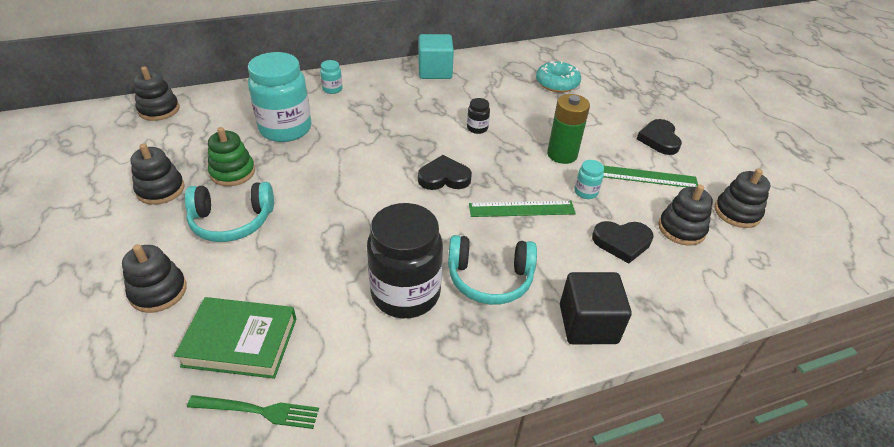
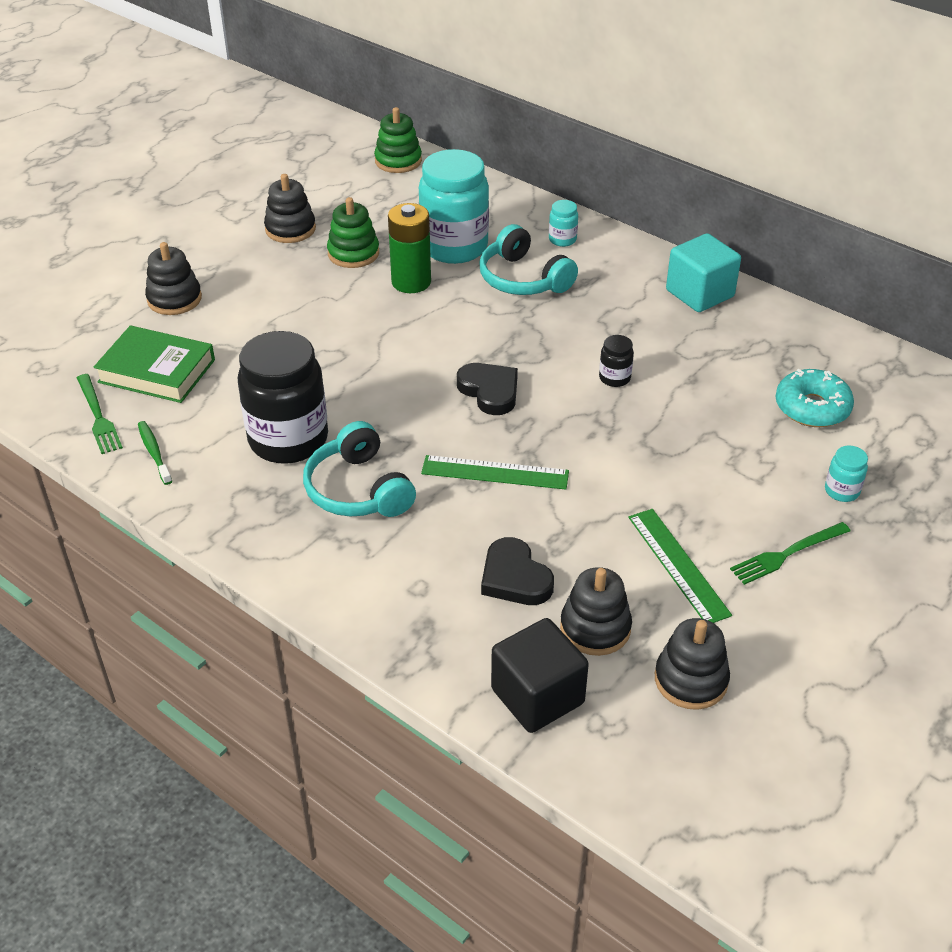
camera: 60 degrees right, 0 degrees up
black stacking toy [133,66,179,121] -> green stacking toy [374,107,422,173]
green book [174,297,296,379] -> green book turned 45 degrees counterclockwise [93,325,215,403]
turquoise headphones [185,182,274,242] -> turquoise headphones moved to [479,224,578,295]
green ruler [469,201,576,217] -> green ruler turned 45 degrees counterclockwise [421,455,569,490]
green battery [547,94,590,164] -> green battery moved to [388,203,431,293]
black cube [560,272,632,344] -> black cube moved to [491,618,589,733]
turquoise jar [575,160,604,199] -> turquoise jar moved to [825,445,868,502]
black heart [637,119,682,155] -> green fork [730,522,851,585]
none -> green toothbrush [138,421,172,485]

